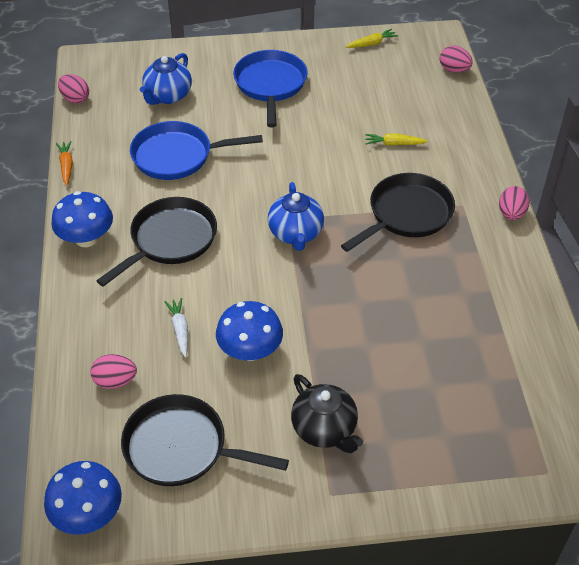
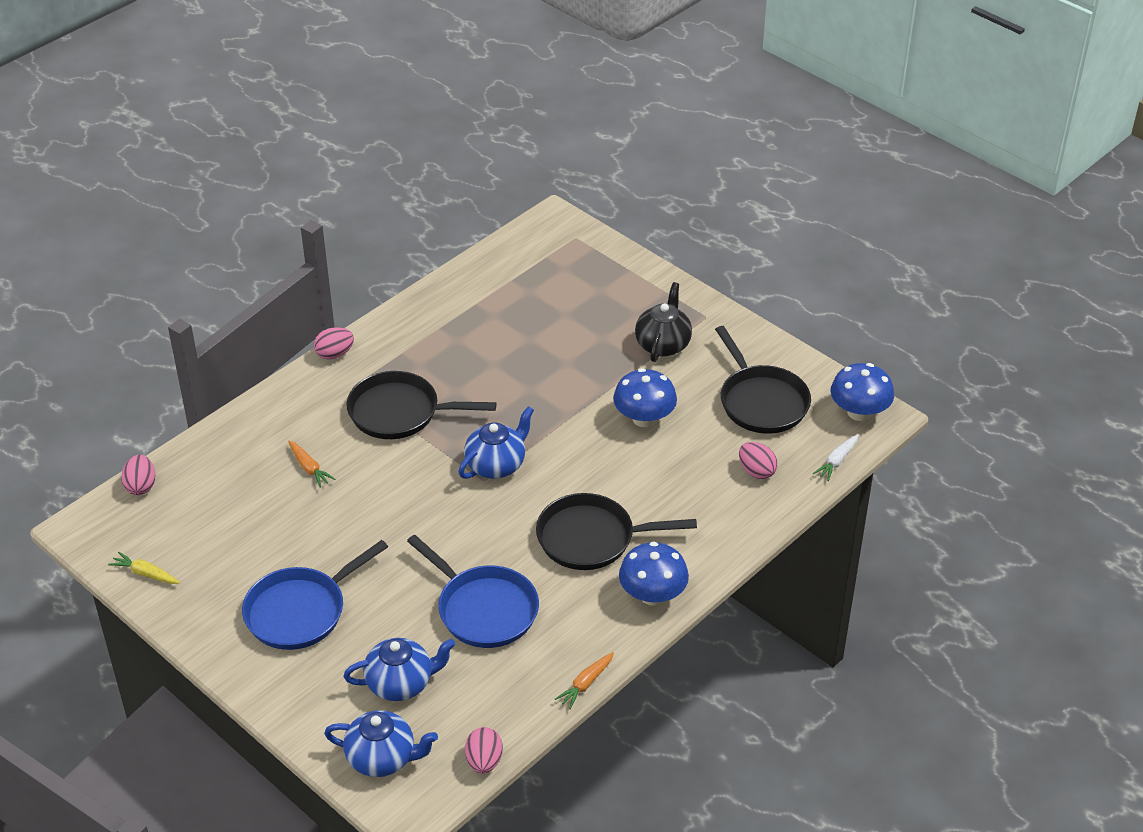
camera: 130 degrees left, 5 degrees down
white carrot [165,298,188,358] -> white carrot moved to [813,434,859,481]
yellow carrot [365,133,428,146] -> orange carrot [288,441,335,488]
none -> blue teapot [324,710,438,777]

